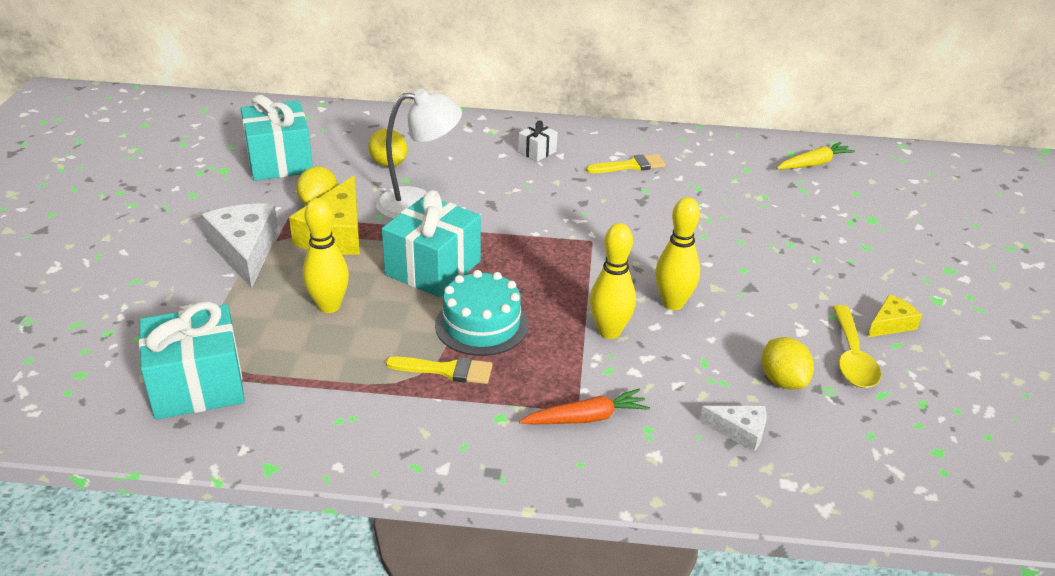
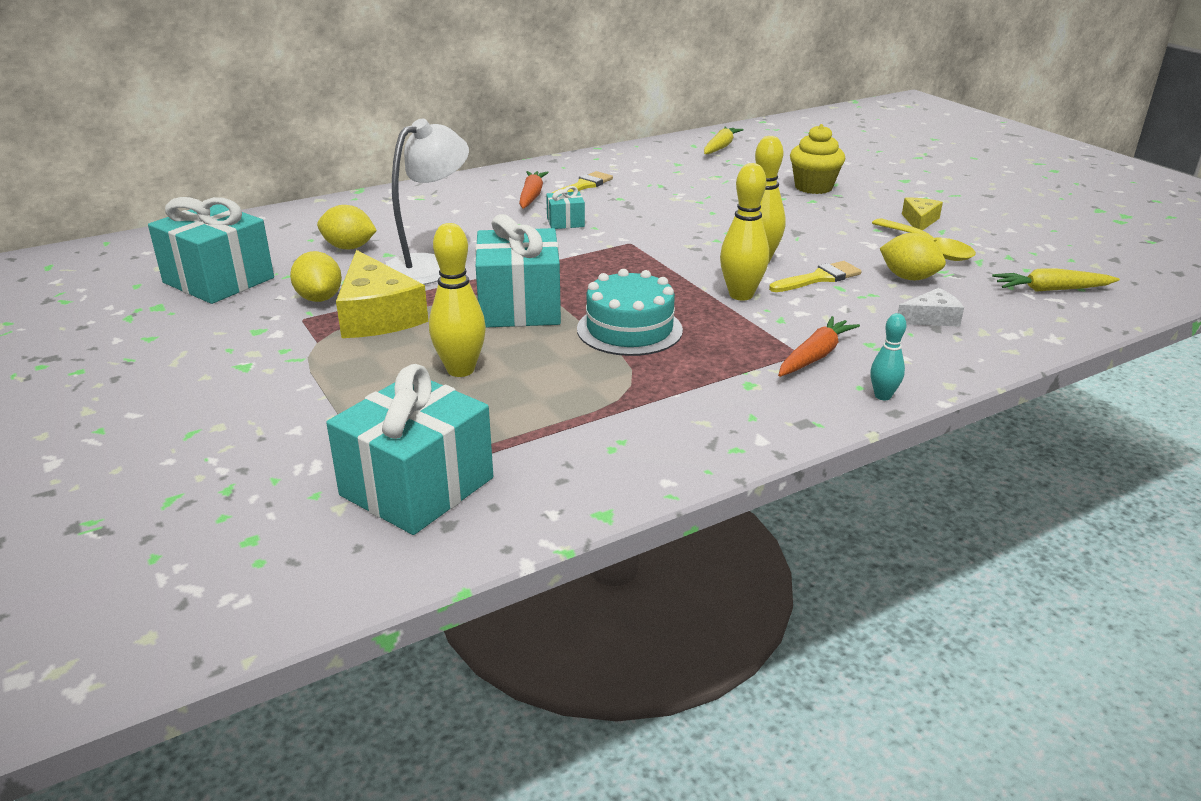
camera: 35 degrees left, 5 degrees down
white cheese [202,203,278,288] -> none
yellow brush [386,357,493,384] -> yellow brush moved to [769,261,862,292]
white gift [518,120,557,161] -> none
none -> orange carrot [519,171,549,209]
none -> turquoise gift [546,186,585,229]
none -> yellow cupcake [790,124,845,194]
none -> turquoise bowling pin [870,313,907,400]
none -> yellow carrot [992,269,1120,292]

